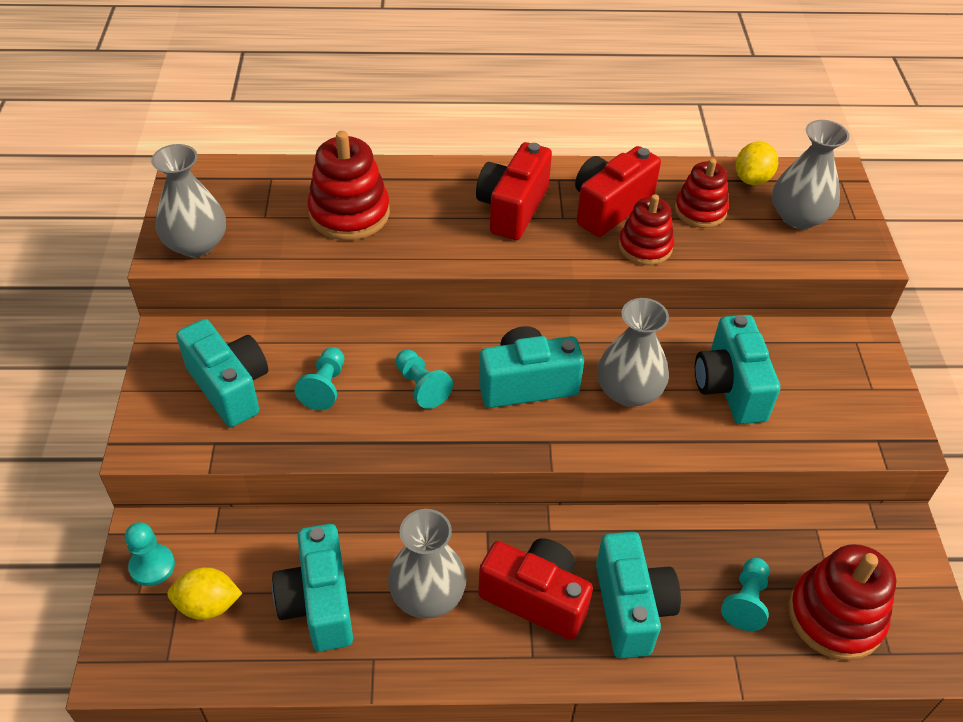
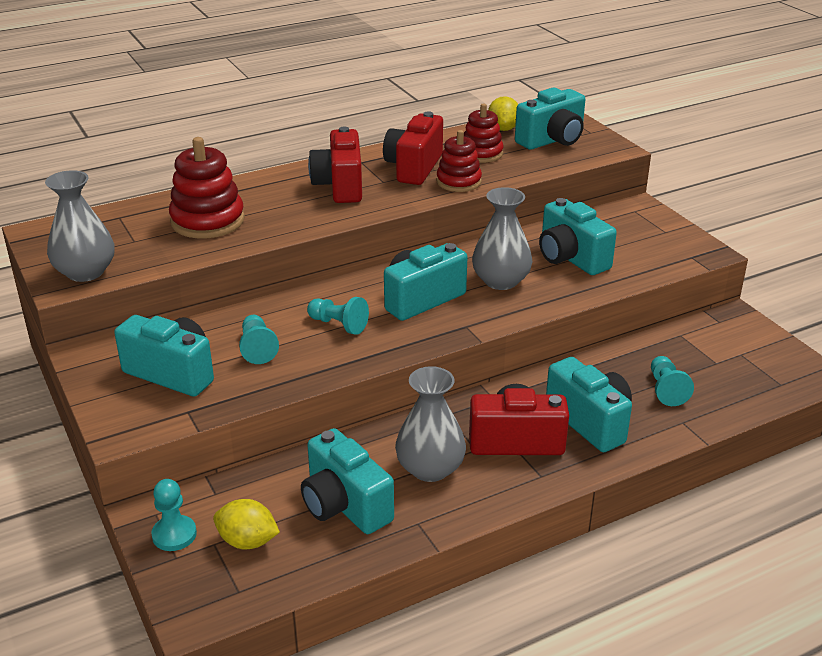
camera: 25 degrees left, 15 degrees down
yellow lemon [168,567,243,620] -> yellow lemon turned 45 degrees clockwise [213,499,280,549]
grey vase [772,120,850,229] -> turquoise camera [515,88,585,150]
red stacking toy [788,544,896,660] -> none

